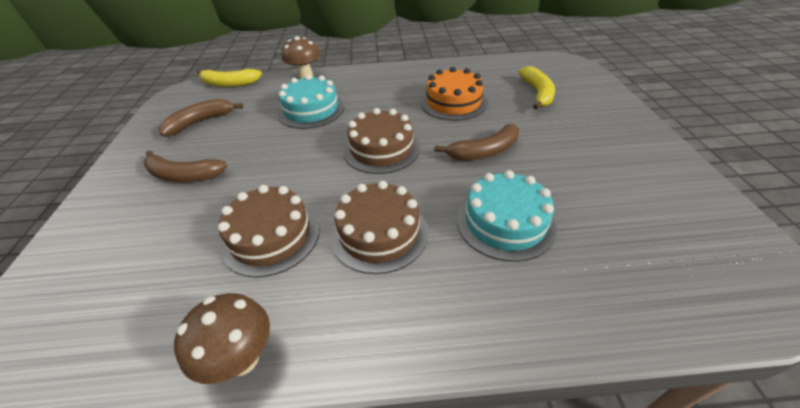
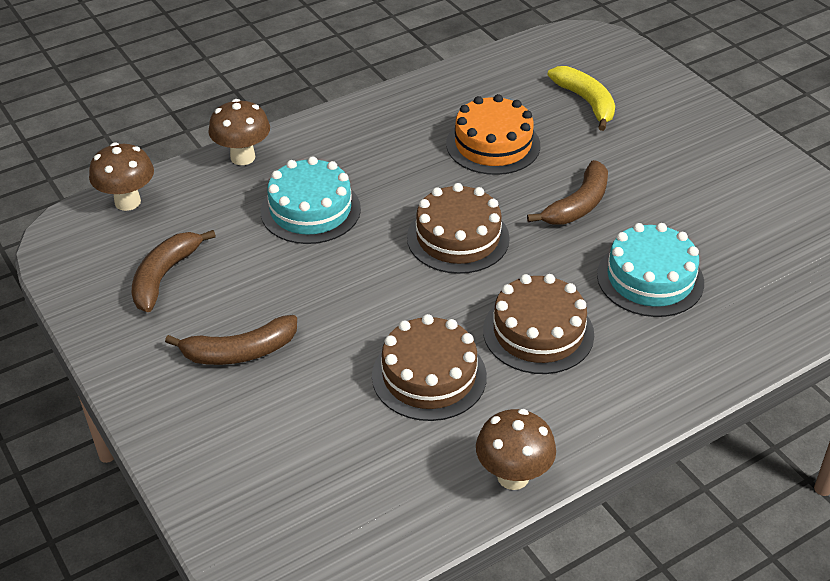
camera: 30 degrees left, 0 degrees up
yellow banana [197,69,262,87] -> brown mushroom [89,142,154,211]

